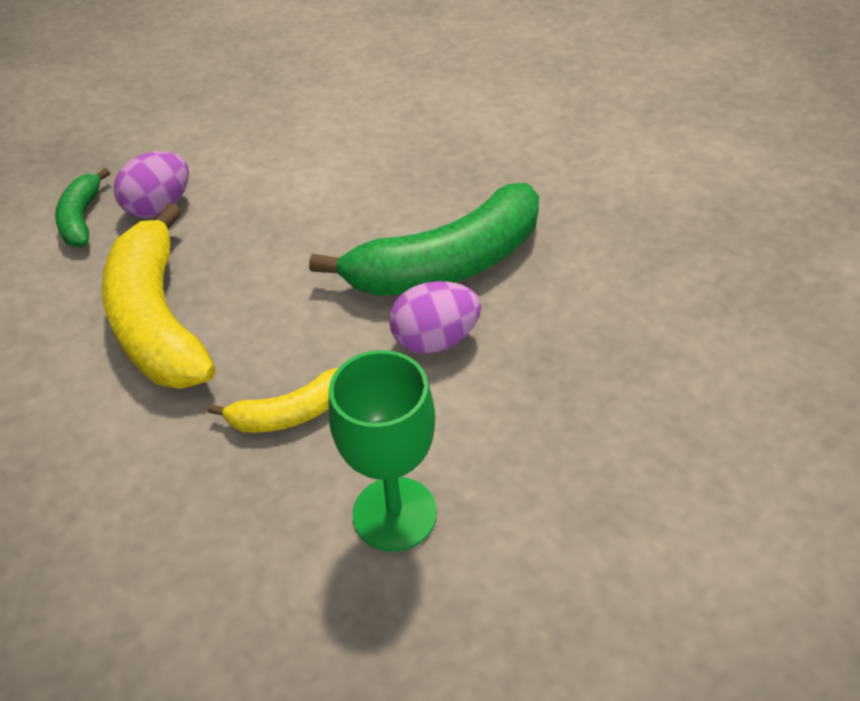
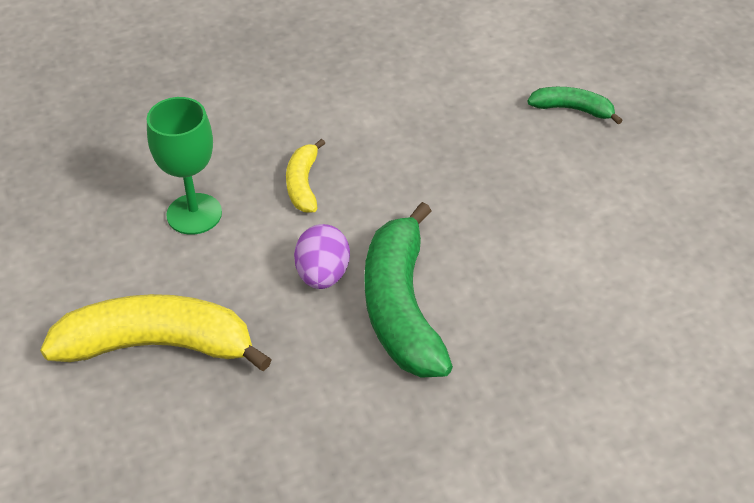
camera: 110 degrees right, 0 degrees up
yellow banana [102,203,215,389] -> yellow banana moved to [40,294,272,371]
purple egg [114,151,189,218] -> none

